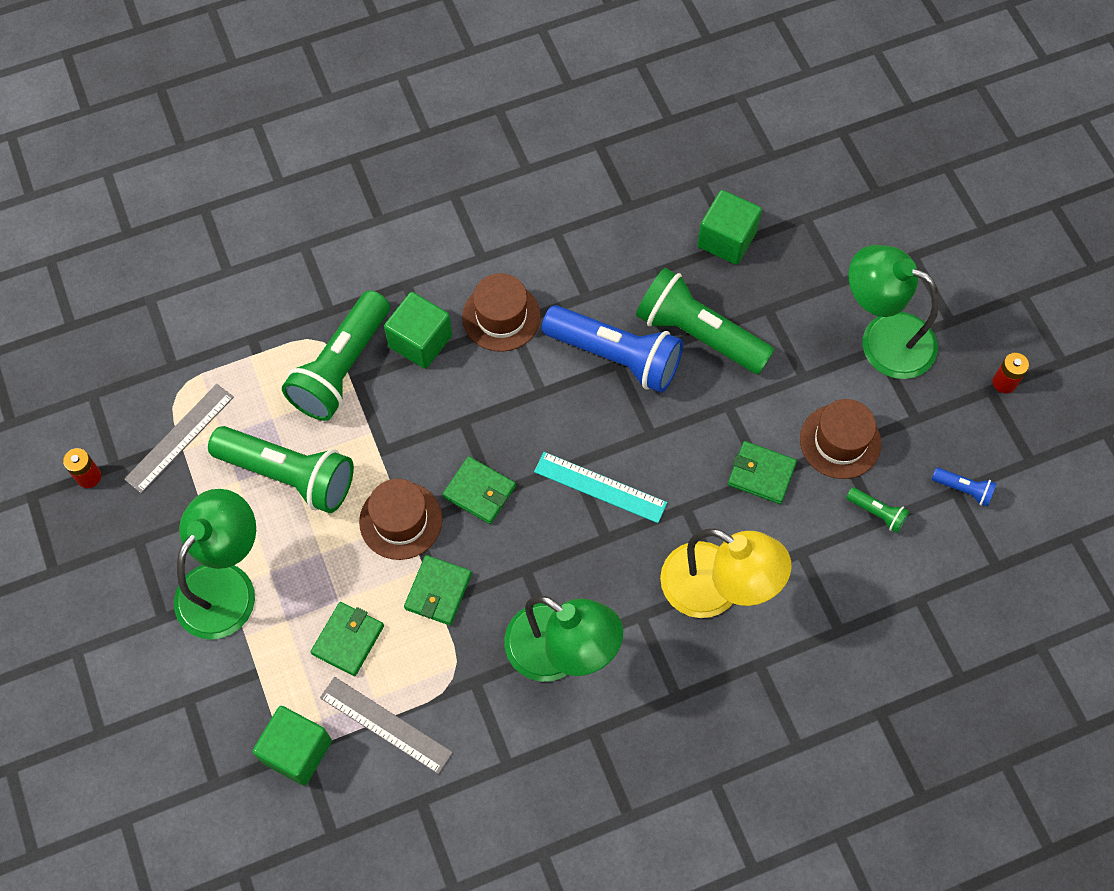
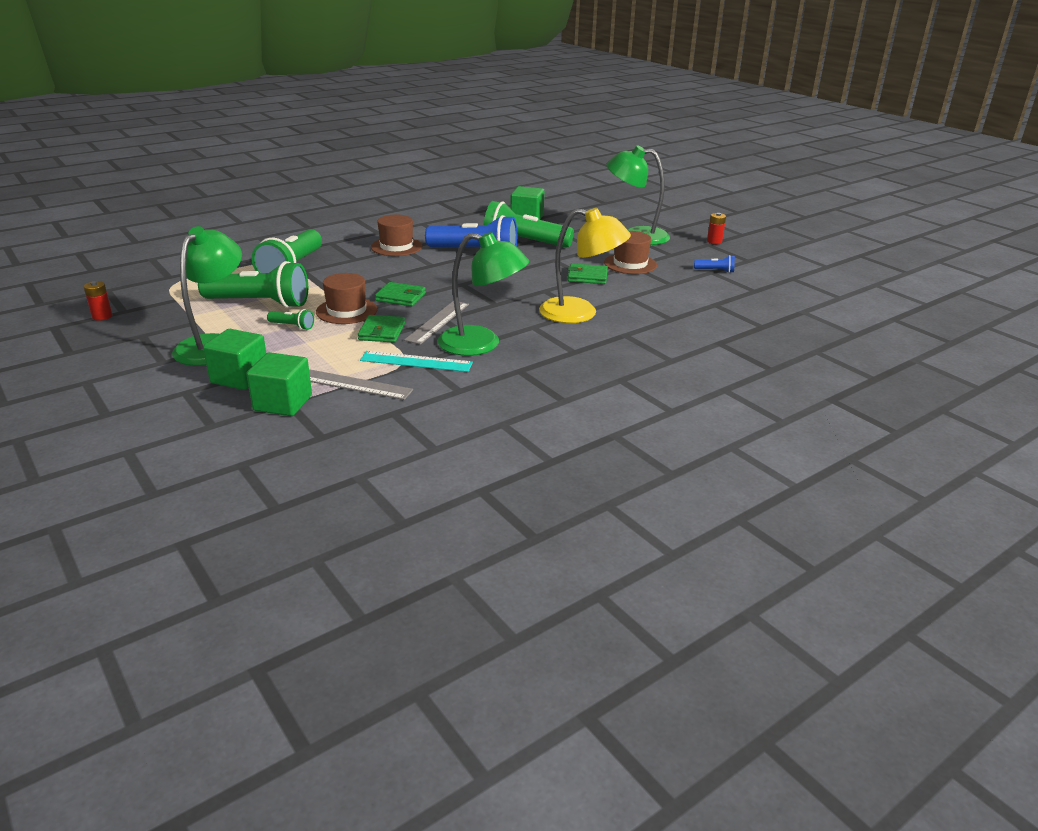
camera: 15 degrees left, 35 degrees down
grey ruler [124,384,234,493] -> grey ruler moved to [404,301,469,345]
green wallet [311,602,384,676] -> none
green cube [384,292,452,369] -> green cube moved to [203,329,266,390]
turquoise ruler [534,452,667,523] -> turquoise ruler moved to [360,351,473,372]
green flashlight [846,487,910,533] -> green flashlight moved to [267,309,314,330]

